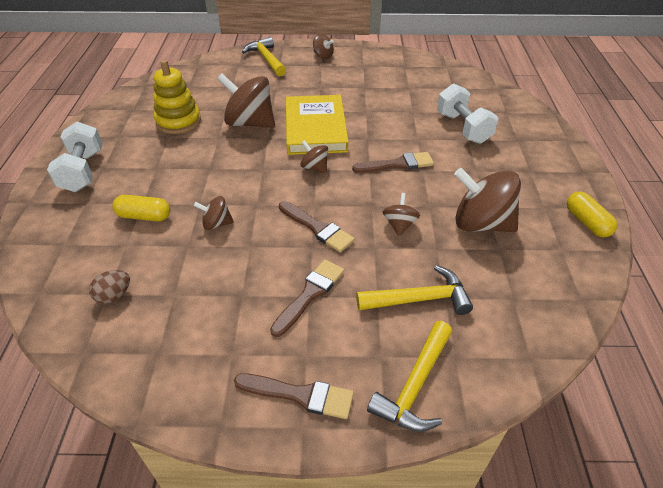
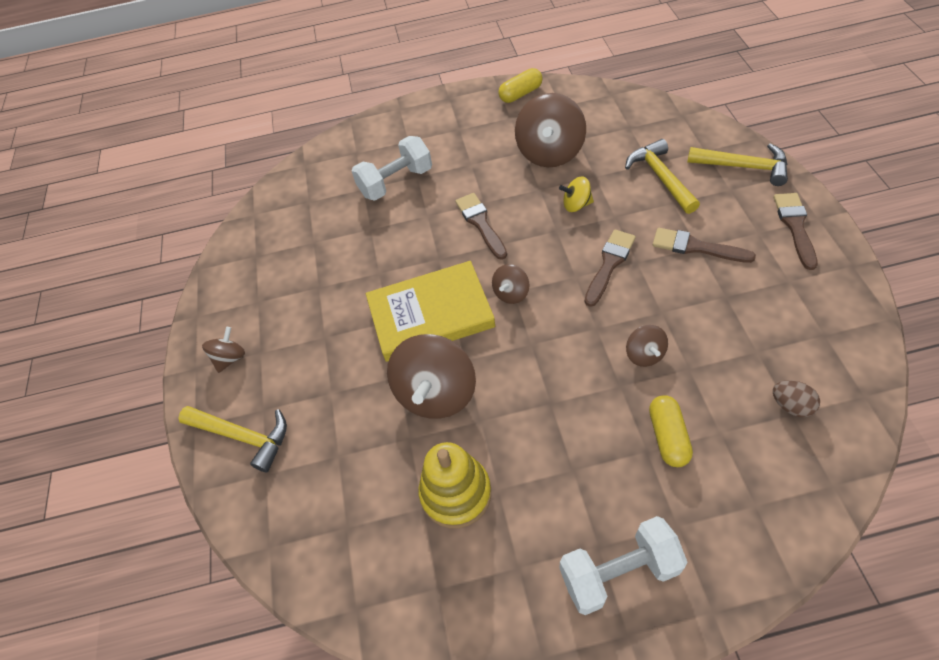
camera: 95 degrees left, 10 degrees up
yellow hammer [242,37,286,76] -> yellow hammer turned 120 degrees counterclockwise [178,406,287,472]
brown spinning top [383,193,420,236] -> yellow spinning top [559,176,594,212]

